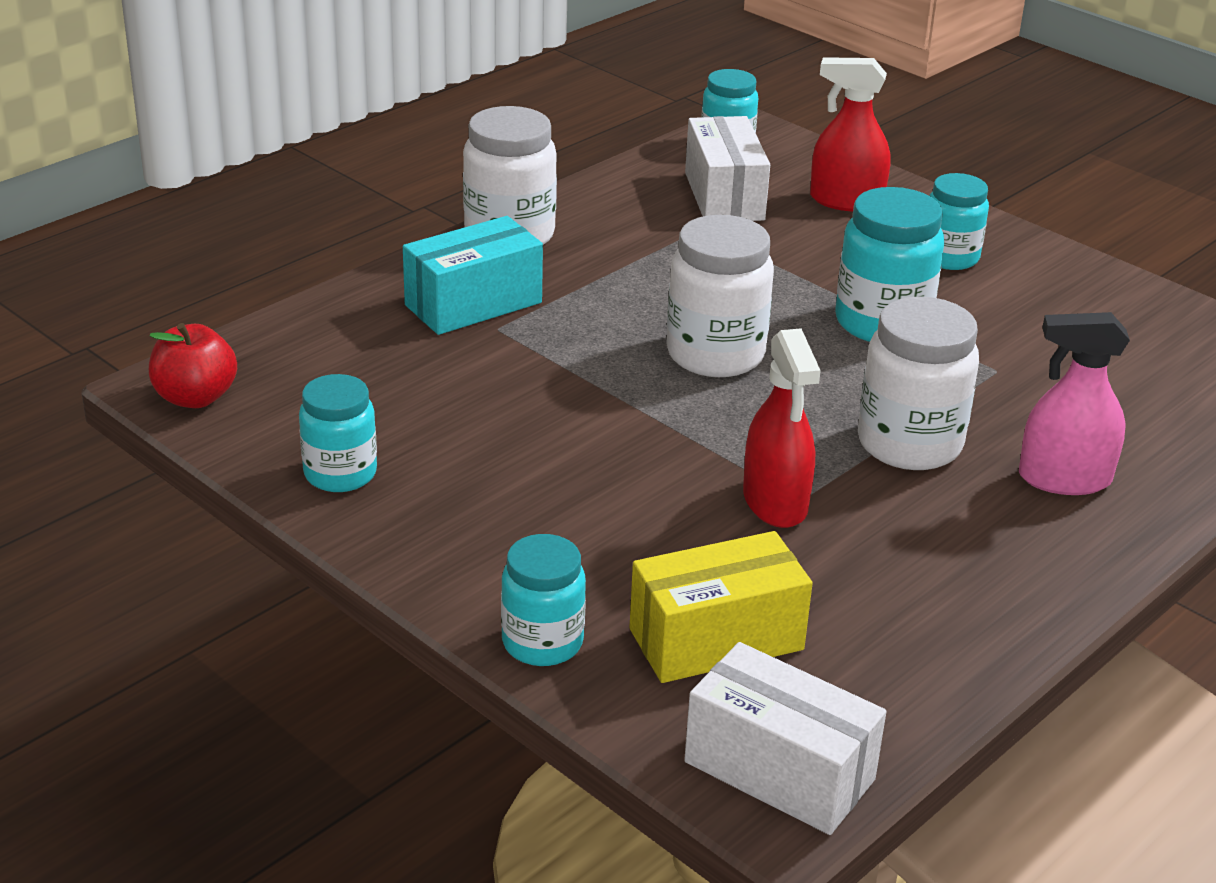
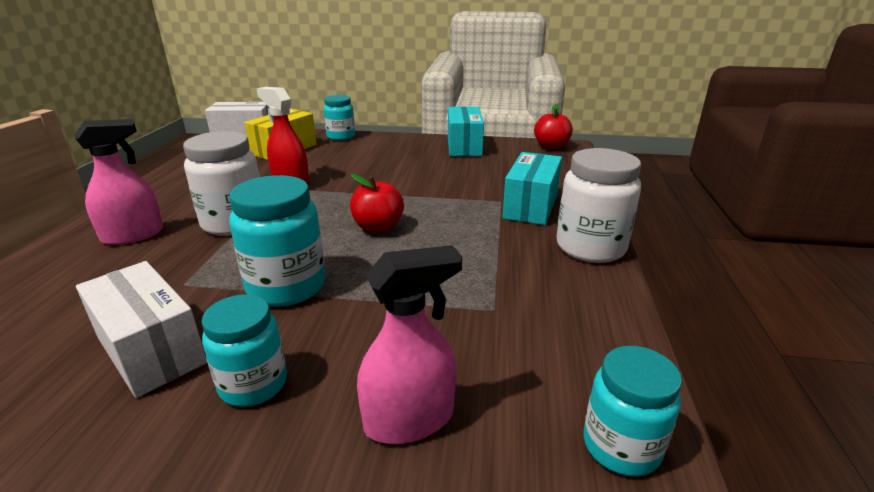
camera: 145 degrees right, 5 degrees down
turquoise jar [299,374,377,492] -> turquoise box [448,107,484,156]
white jar [666,215,774,377] -> red apple [350,174,404,233]
white box [685,116,770,221] -> white box moved to [76,261,207,398]
red spray bottle [810,57,890,212] -> pink spray bottle [357,245,462,444]

